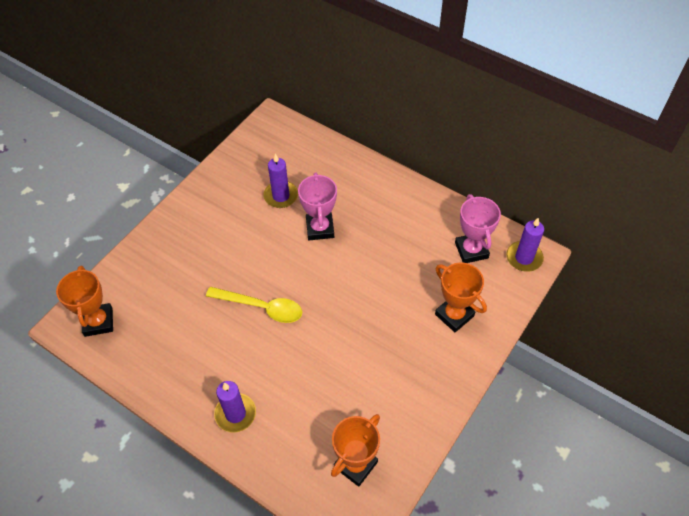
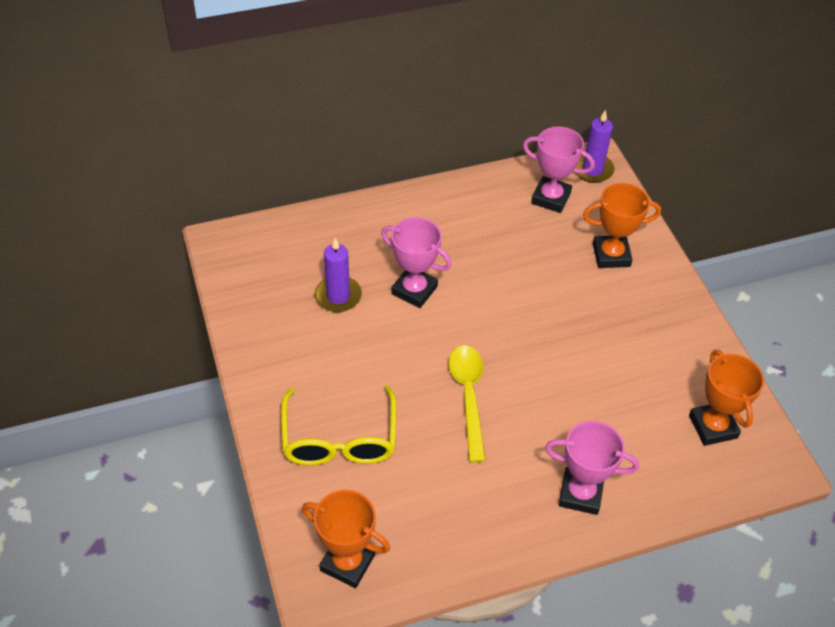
camera: 55 degrees left, 5 degrees down
yellow spoon [206,287,302,323] -> yellow spoon turned 60 degrees counterclockwise [449,345,486,462]
purple candle [214,381,256,433] -> pink trophy [545,421,639,515]
none -> yellow glasses [281,385,397,465]

